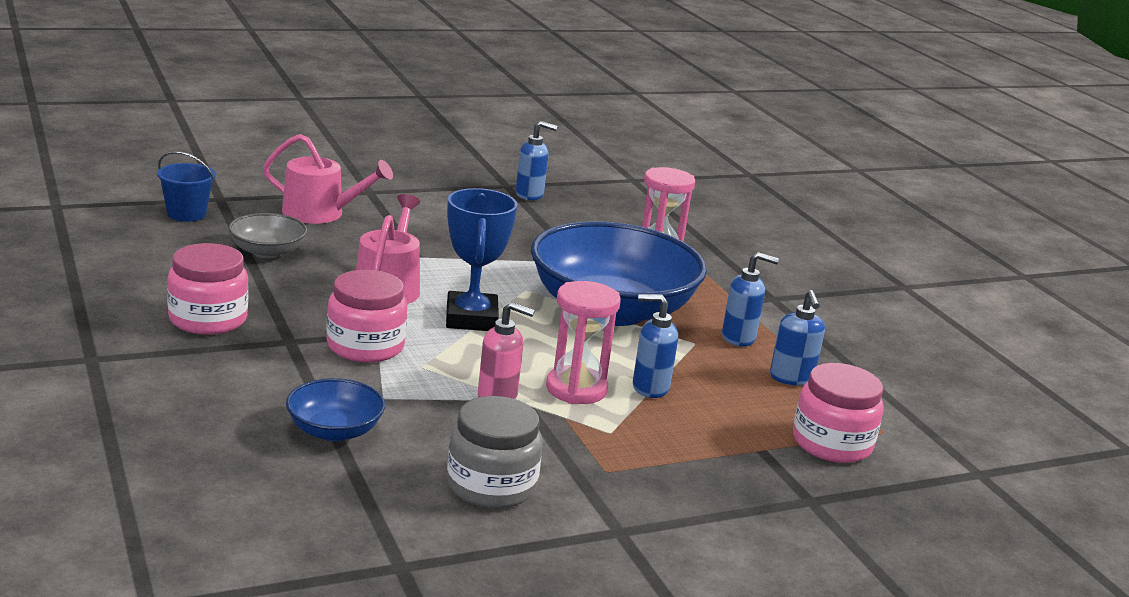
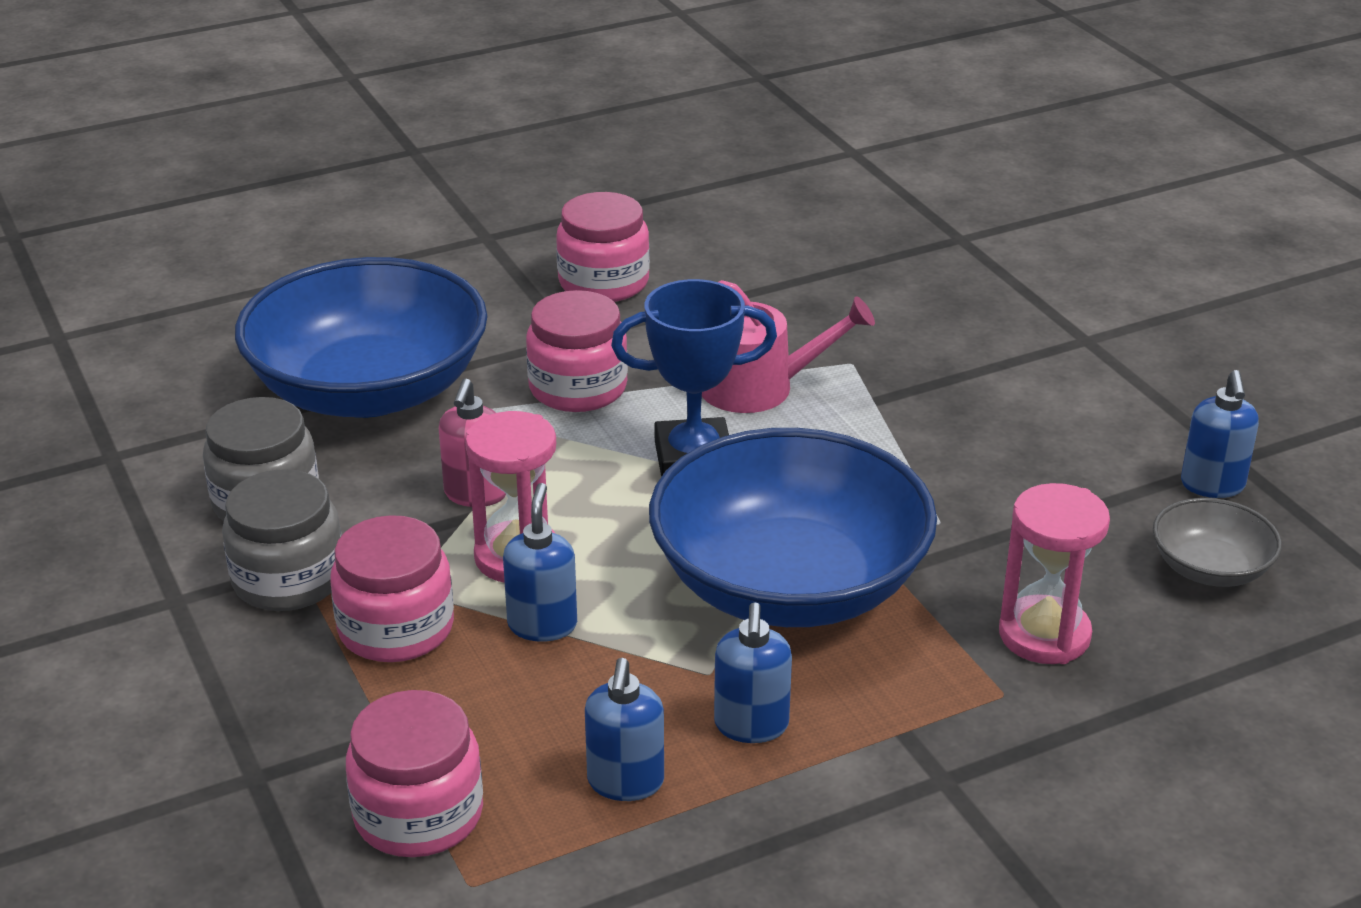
camera: 90 degrees right, 10 degrees up
blue bucket [157,151,216,222] -> none
grey bowl [228,213,307,258] -> grey bowl moved to [1153,498,1282,587]
pink watering can [263,134,393,224] -> none
blue bowl [286,378,385,441] -> blue bowl [235,257,488,418], size x2.22
blue soap dispenser [770,290,825,385] -> blue soap dispenser turned 75 degrees counterclockwise [585,658,664,801]
none -> grey jar [222,469,342,611]
none -> pink jar [330,515,454,662]

